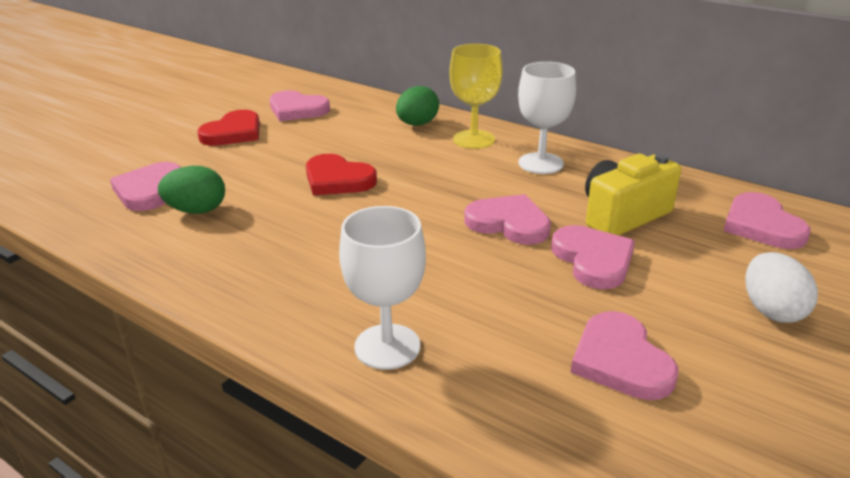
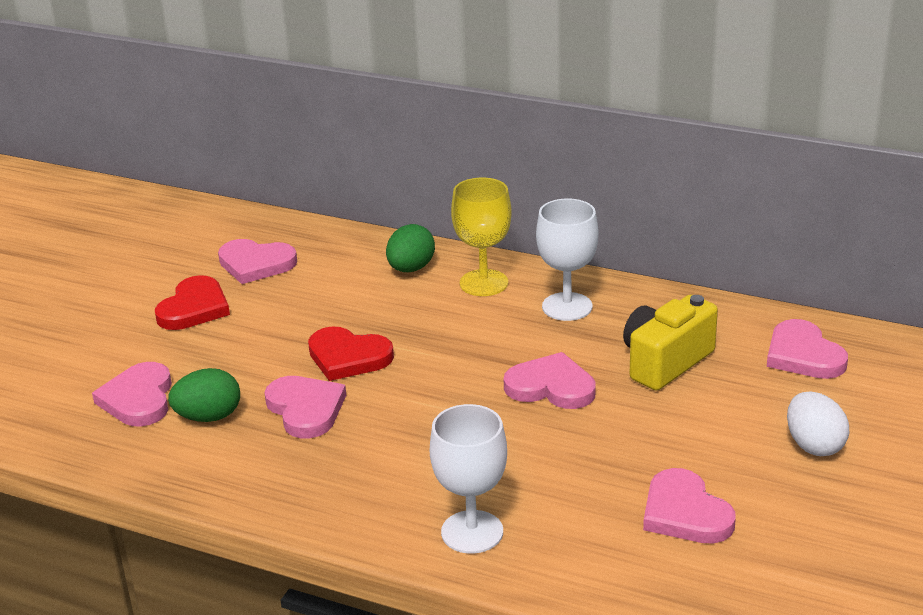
camera: 10 degrees left, 0 degrees up
pink heart [551,225,635,289] -> pink heart moved to [264,376,346,438]

